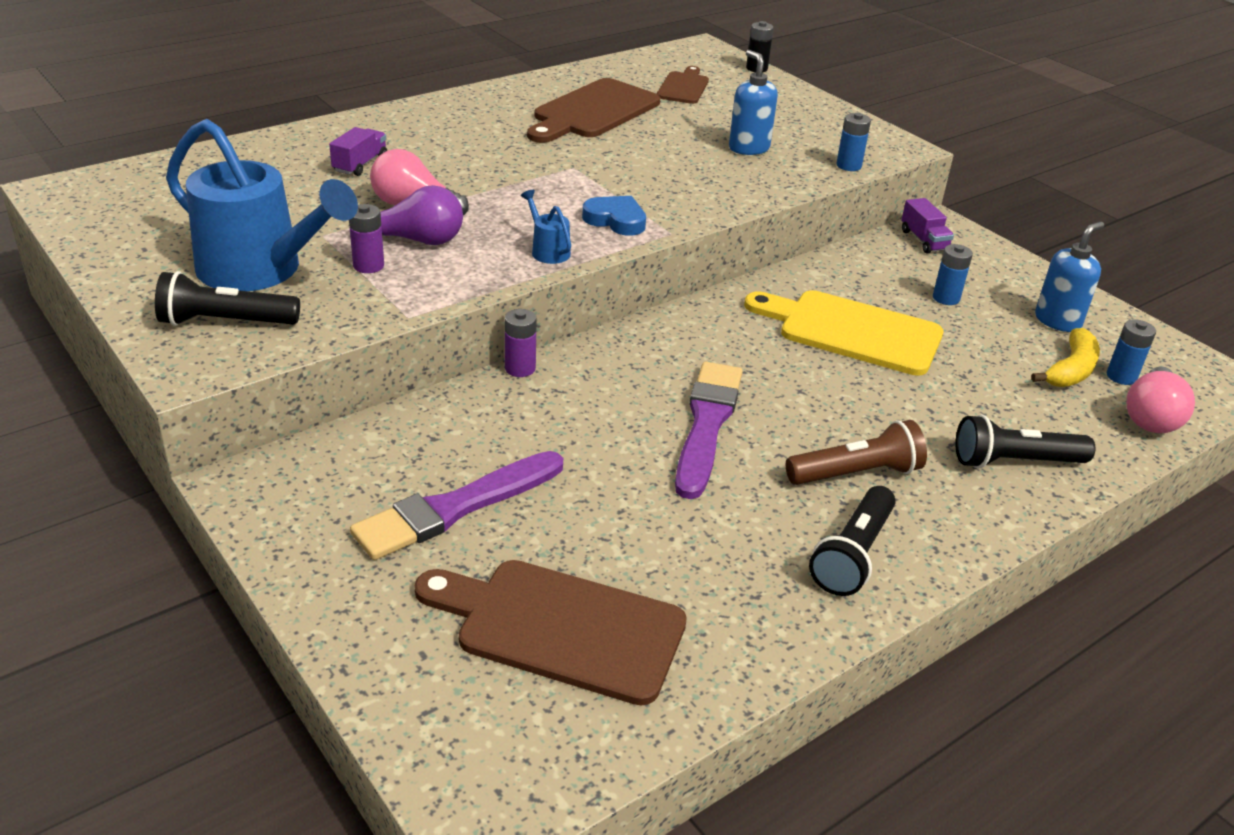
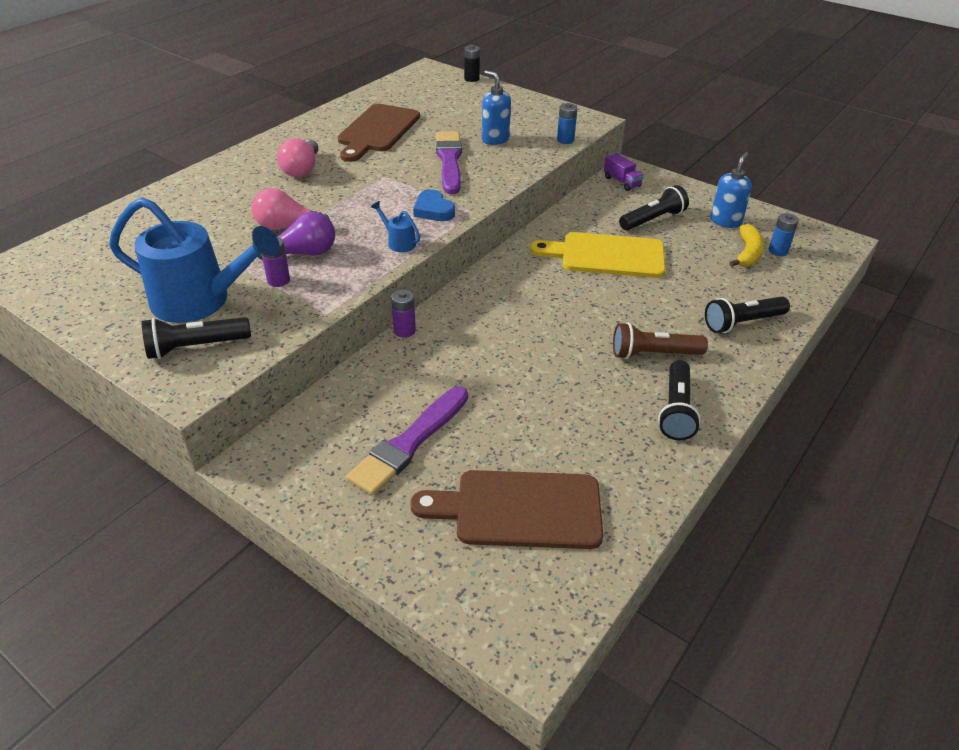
camera: 15 degrees left, 5 degrees up
purple truck [329,127,387,176] -> none
blue heart [582,196,646,236] -> blue heart turned 135 degrees counterclockwise [413,190,455,221]
brown cutting board [657,66,709,104] -> none
purple brush [675,362,743,499] -> purple brush moved to [436,131,462,194]
brown flashlight [786,420,927,485] -> brown flashlight turned 150 degrees counterclockwise [613,322,708,359]
blue battery [933,244,973,305] -> black flashlight [619,185,689,230]
pink light bulb [1126,366,1195,433] -> pink light bulb moved to [277,138,318,177]

